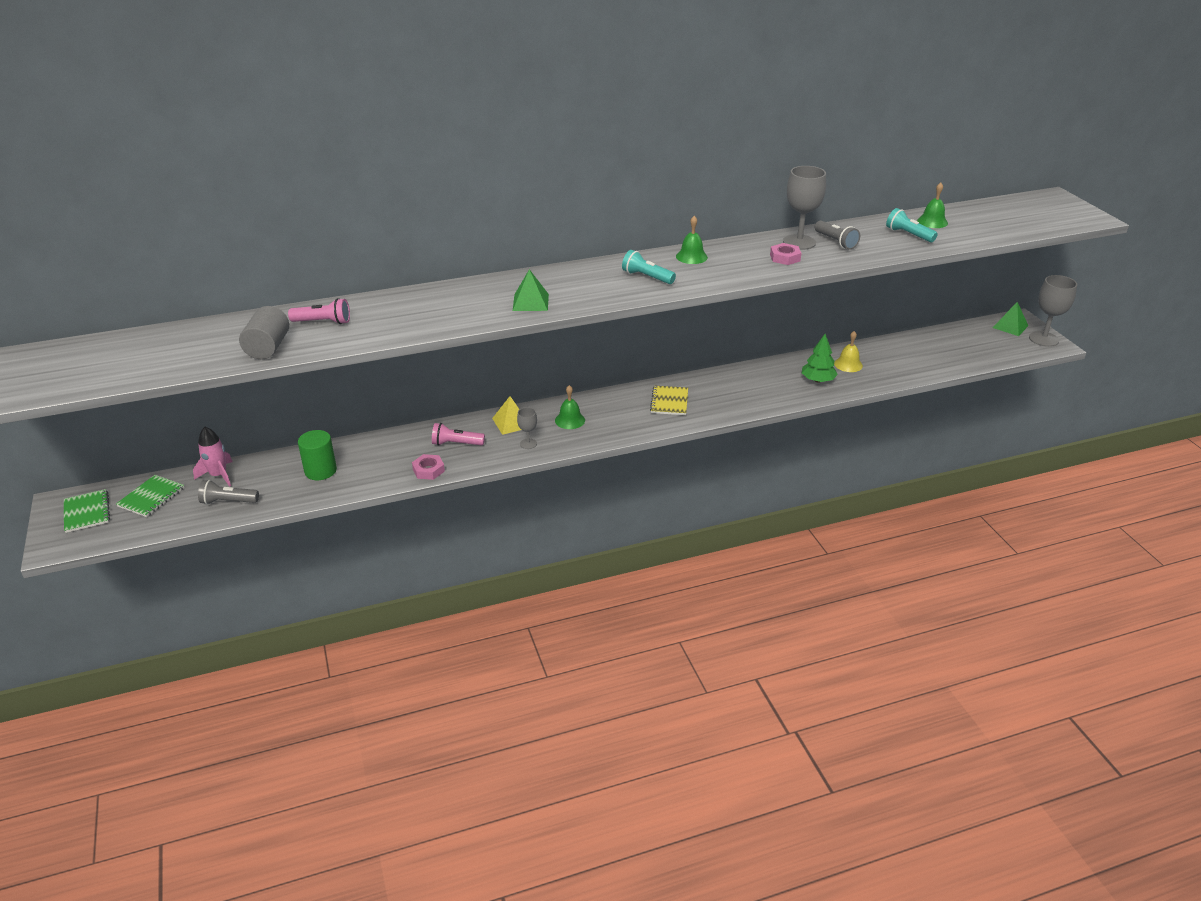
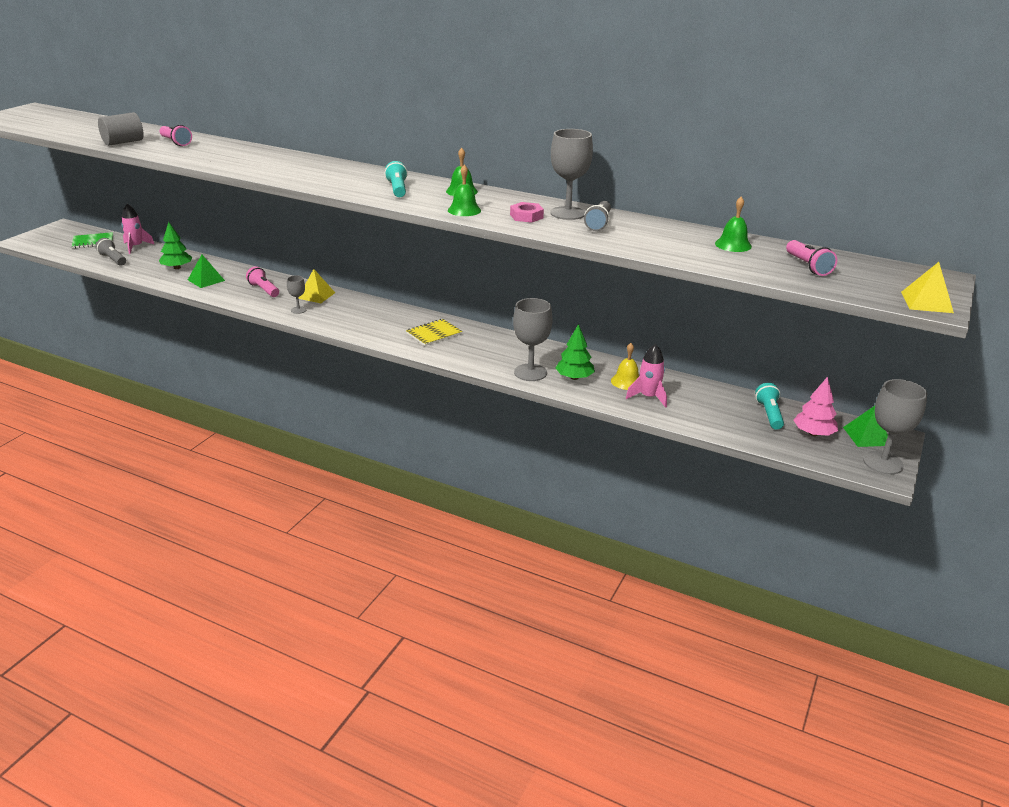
camera: 45 degrees right, 5 degrees down
green notebook [64,489,110,533] -> none
green cylinder [298,430,337,480] -> green tree [159,222,192,269]
pink nut [412,454,445,480] -> none
green pyramid [513,269,549,311] -> green pyramid moved to [188,255,225,288]
green bell [555,385,585,429] -> green bell moved to [448,165,481,216]
turquoise flashlight [886,208,938,242] -> turquoise flashlight moved to [755,383,784,430]
none -> grey goblet [513,298,552,381]
none -> pink rocket [626,344,667,408]
none -> pink flashlight [786,240,837,276]
none -> pink tree [793,377,838,436]
none -> yellow pyramid [901,262,954,313]

